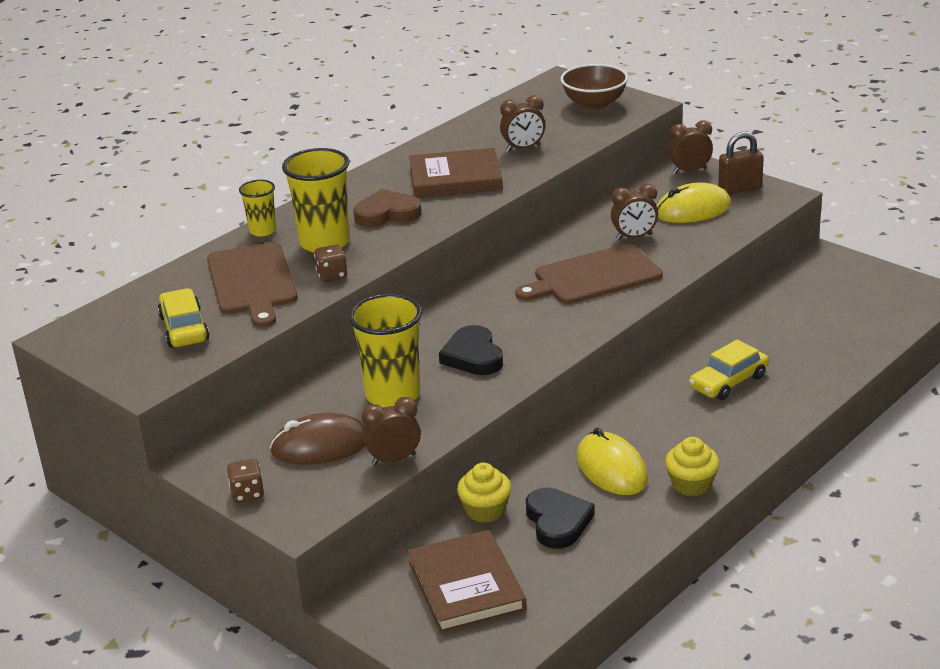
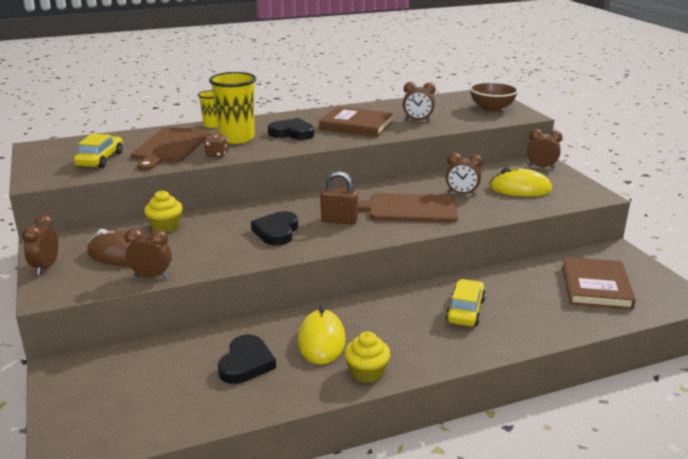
camera: 25 degrees right, 5 degrees down
brown dice [227,459,264,502] -> brown clock [22,215,58,275]
yellow cup [349,294,422,408] -> none
brown heart [353,189,421,227] -> black heart [268,118,314,140]
brown book [407,530,527,633] -> brown book moved to [562,257,636,309]
yellow cupcake [457,463,511,523] -> yellow cupcake moved to [144,190,183,233]
yellow car [689,339,769,400] -> yellow car turned 120 degrees clockwise [445,279,486,326]
brown padlock [718,131,764,194] -> brown padlock moved to [321,171,358,225]

